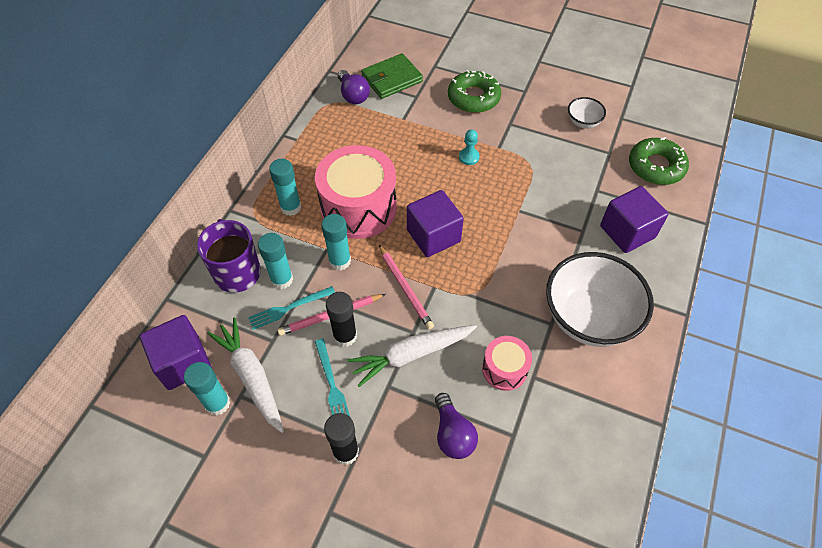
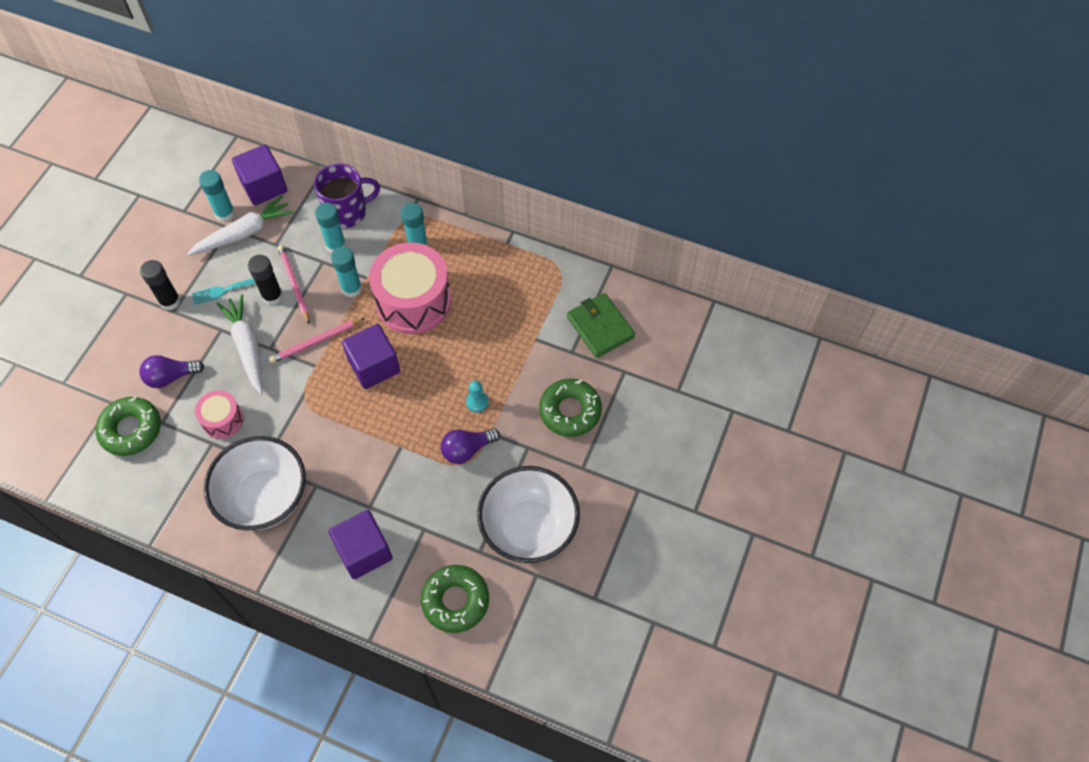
camera: 90 degrees right, 5 degrees up
turquoise fork [248,286,335,330] -> none
purple light bulb [338,70,370,104] -> purple light bulb moved to [441,428,500,464]
white bowl [568,97,606,129] -> white bowl [477,466,580,563], size x2.21
none -> green donut [96,397,161,456]

